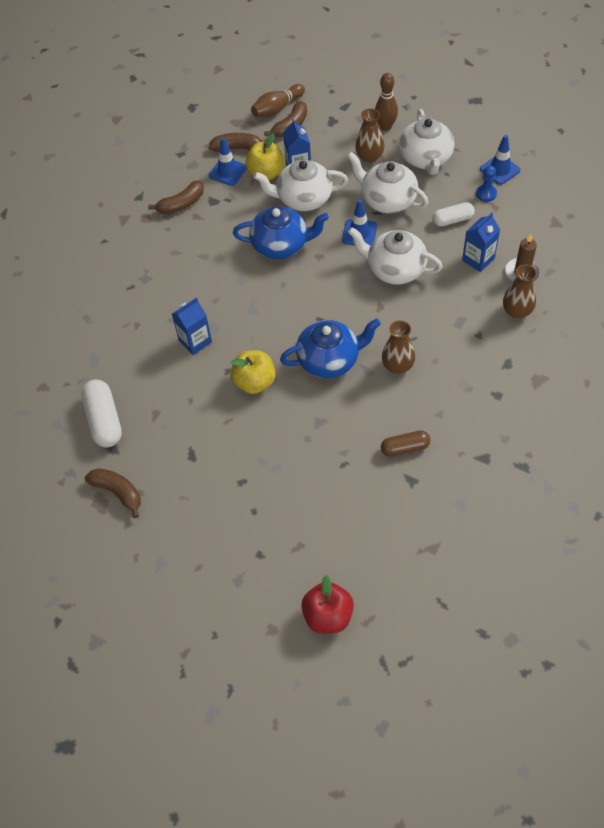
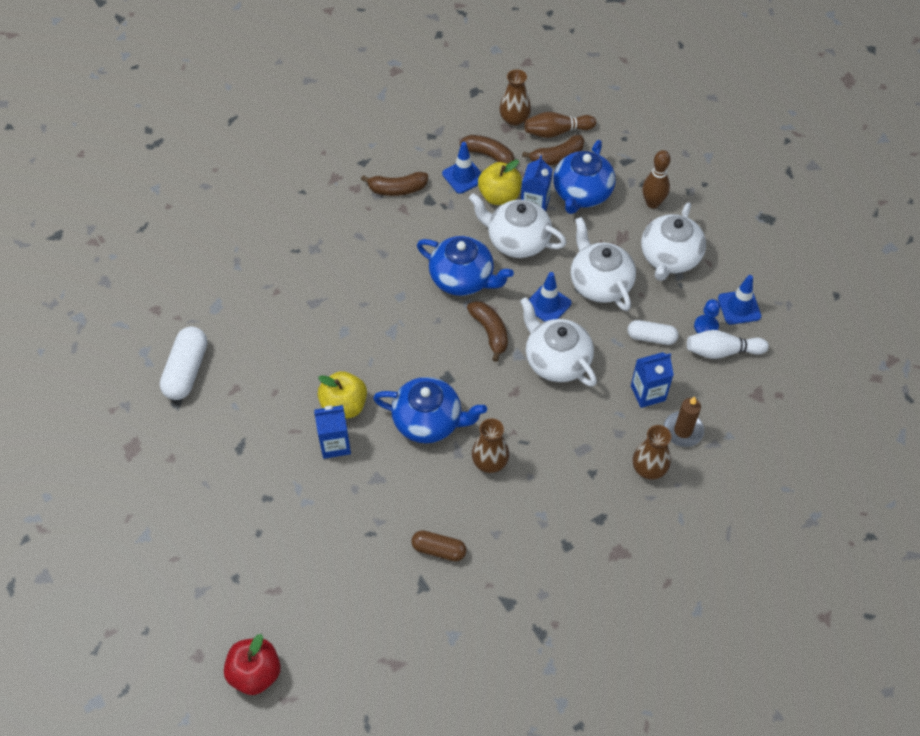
camera: 25 degrees right, 0 degrees up
brown banana [85,468,141,518] -> brown banana moved to [467,301,508,362]
blue carton [172,297,212,355] -> blue carton moved to [314,405,351,459]
brown vase [355,108,384,163] -> brown vase moved to [499,69,531,126]
none -> blue teapot [553,140,615,214]
none -> white bowling pin [687,330,769,359]

